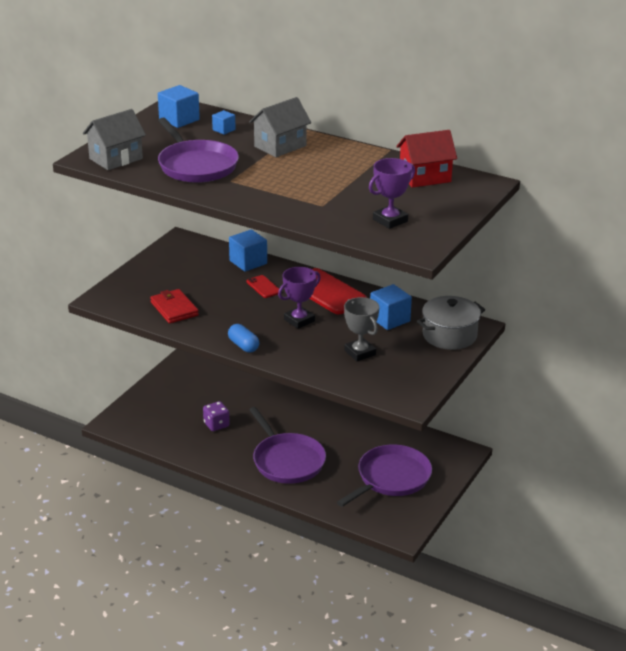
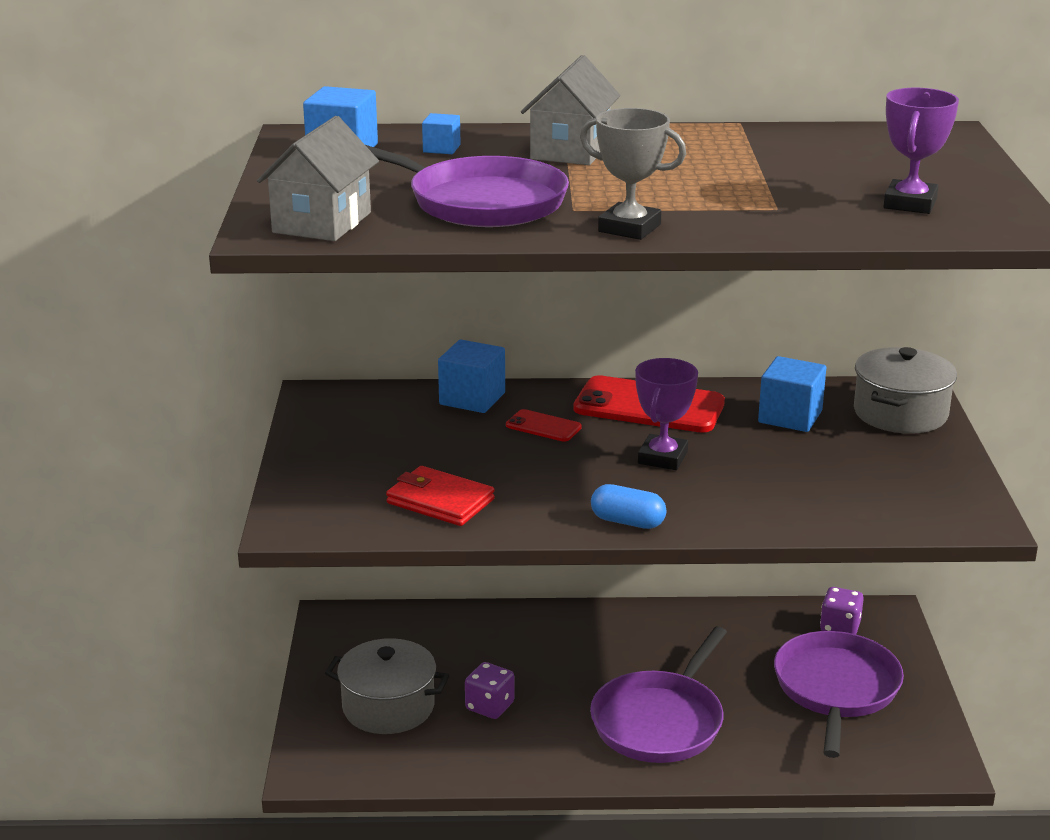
camera: 30 degrees left, 5 degrees down
purple pan [249,407,326,484] -> purple pan turned 90 degrees clockwise [590,626,727,763]
grey trophy [344,297,379,361] -> grey trophy moved to [580,108,686,240]
red house [396,130,457,188] -> none
none -> grey pot [325,638,450,734]
none -> purple dice [820,587,864,634]

